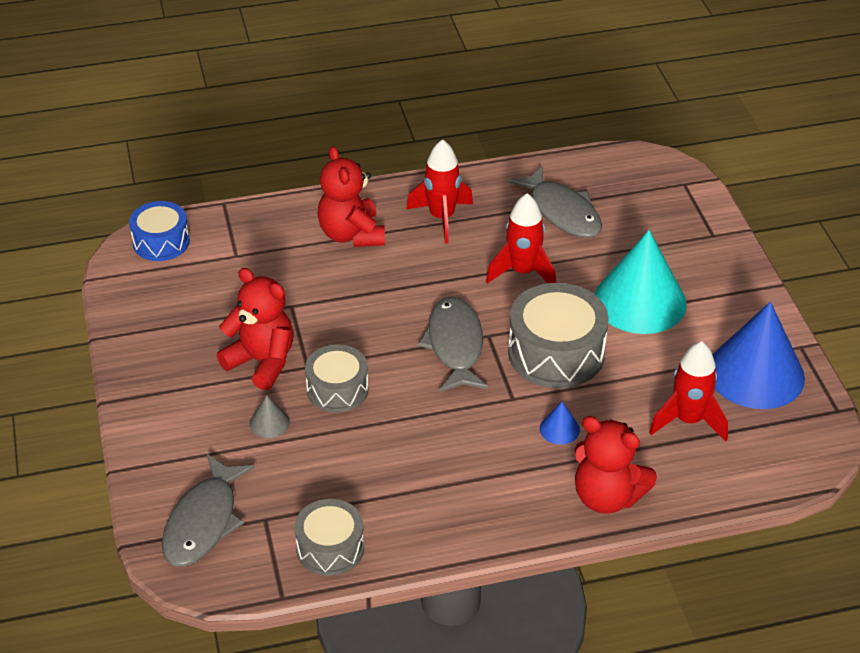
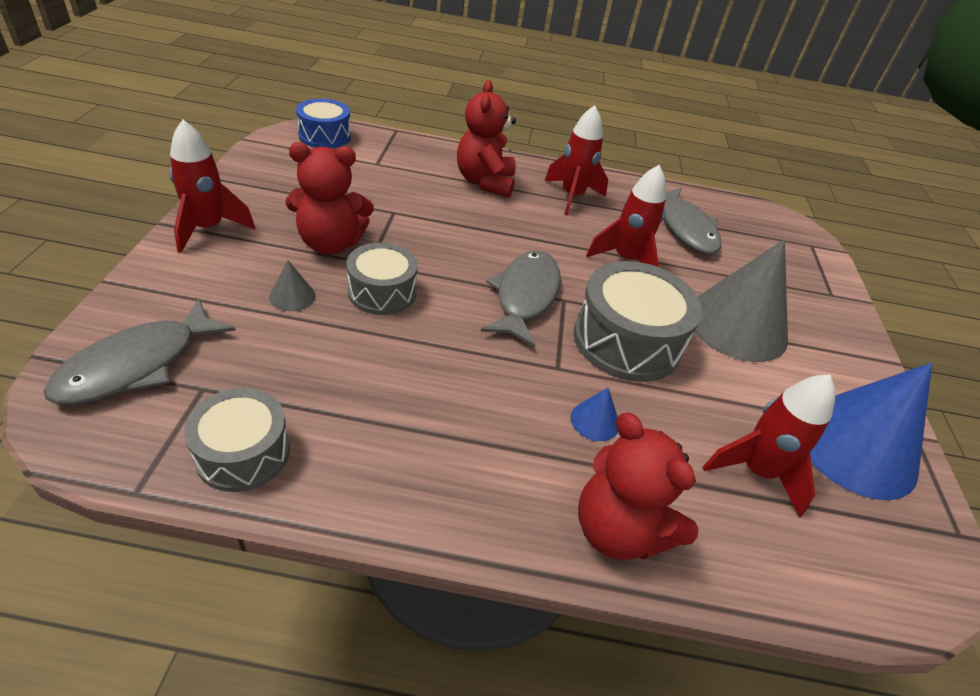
camera: 15 degrees right, 0 degrees up
red teddy bear [217,268,294,390] -> red teddy bear turned 120 degrees clockwise [286,142,374,255]
turquoise cone [594,230,686,334] -> grey cone [694,240,788,362]
none -> red rocket [169,120,255,253]

